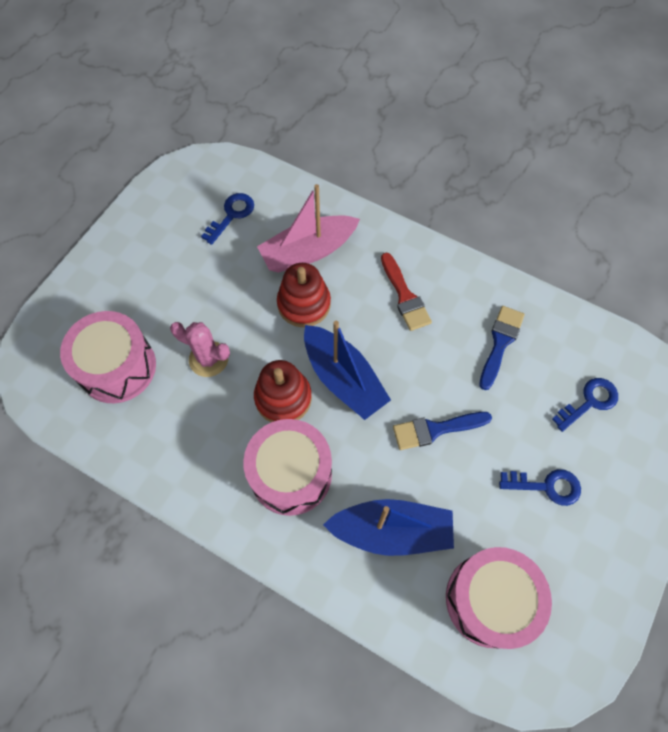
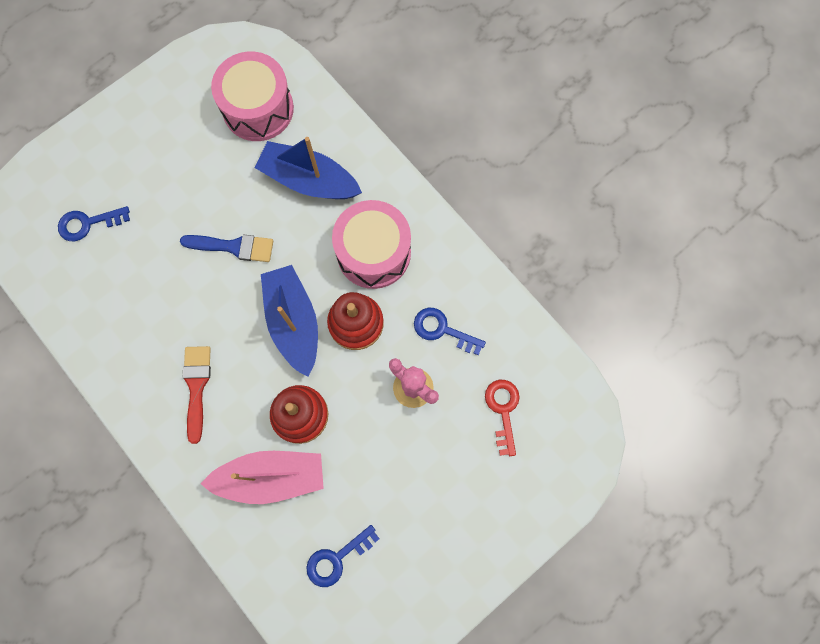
camera: 160 degrees left, 10 degrees up
pink drum [60,311,156,403] -> red key [485,380,519,456]
blue brush [479,306,525,390] -> none
blue key [499,469,581,506] -> blue key moved to [414,308,486,355]

